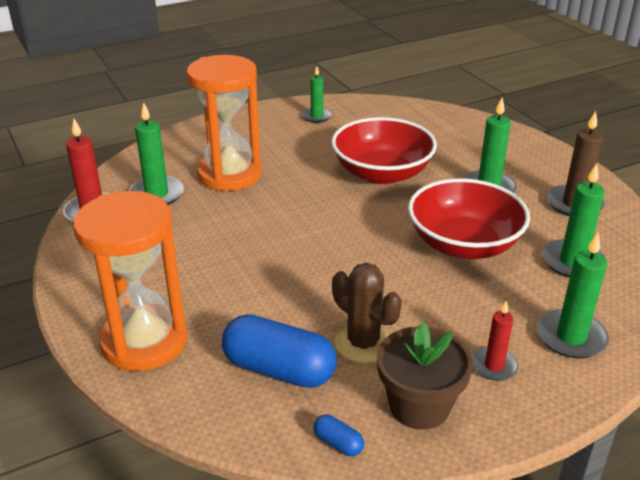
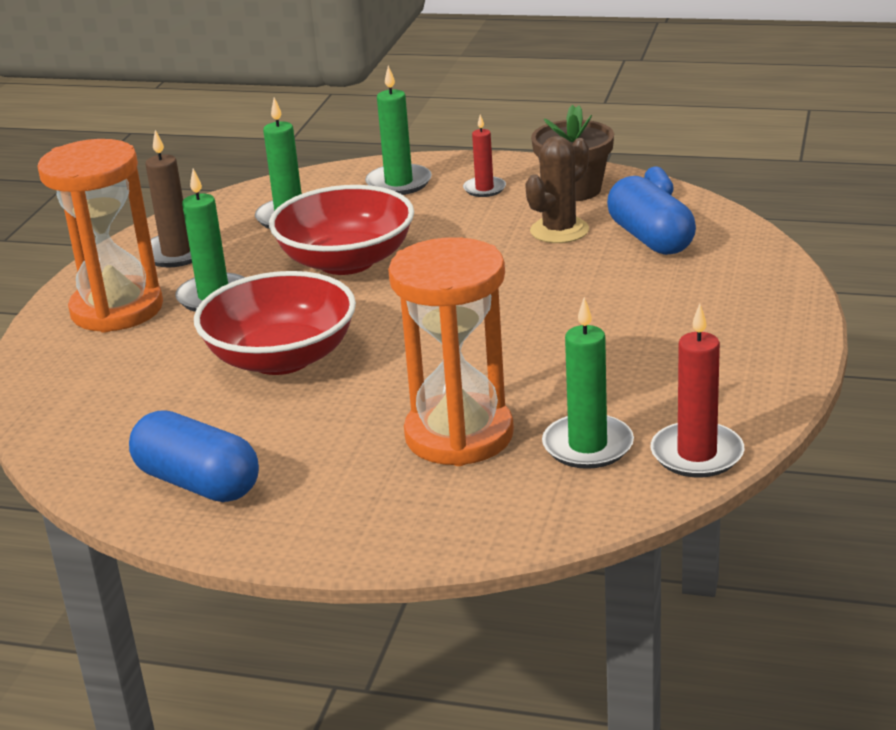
camera: 135 degrees left, 5 degrees down
orange hourglass [73,191,187,371] -> orange hourglass moved to [37,139,163,333]
green candle [302,66,332,123] -> blue capsule [129,410,259,502]
brown cactus [332,263,402,363] -> brown cactus turned 45 degrees clockwise [525,136,589,243]

